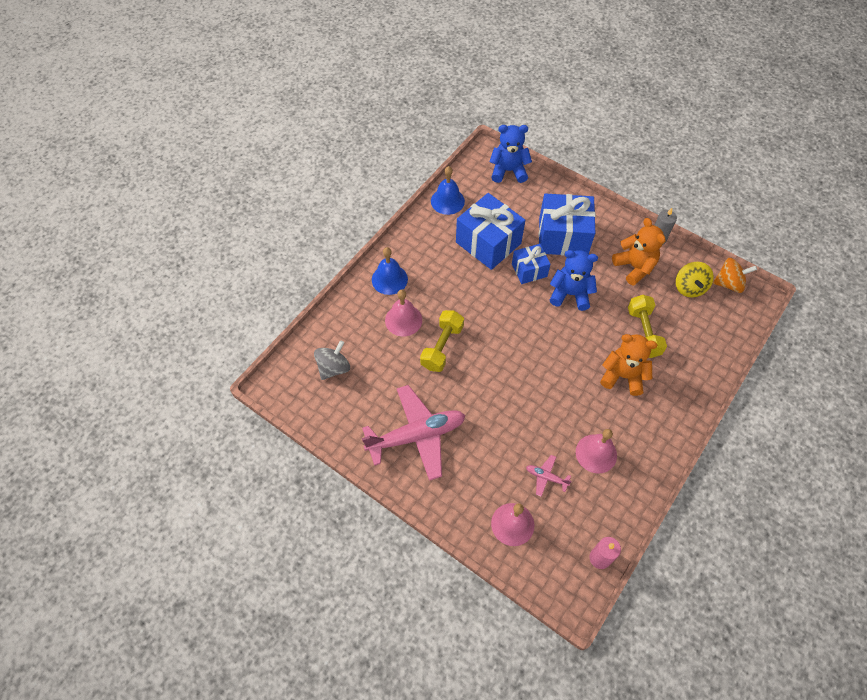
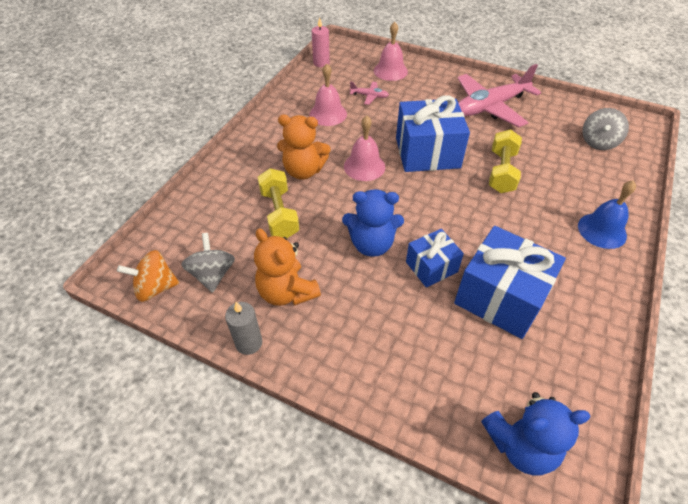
camera: 170 degrees right, 10 degrees down
pink bell [385,289,422,336] -> pink bell moved to [344,116,385,181]
blue bell [431,166,465,215] -> none
blue gift [539,193,596,256] -> blue gift moved to [396,95,470,172]
yellow spinning top [676,262,714,298] -> grey spinning top [181,233,235,293]

